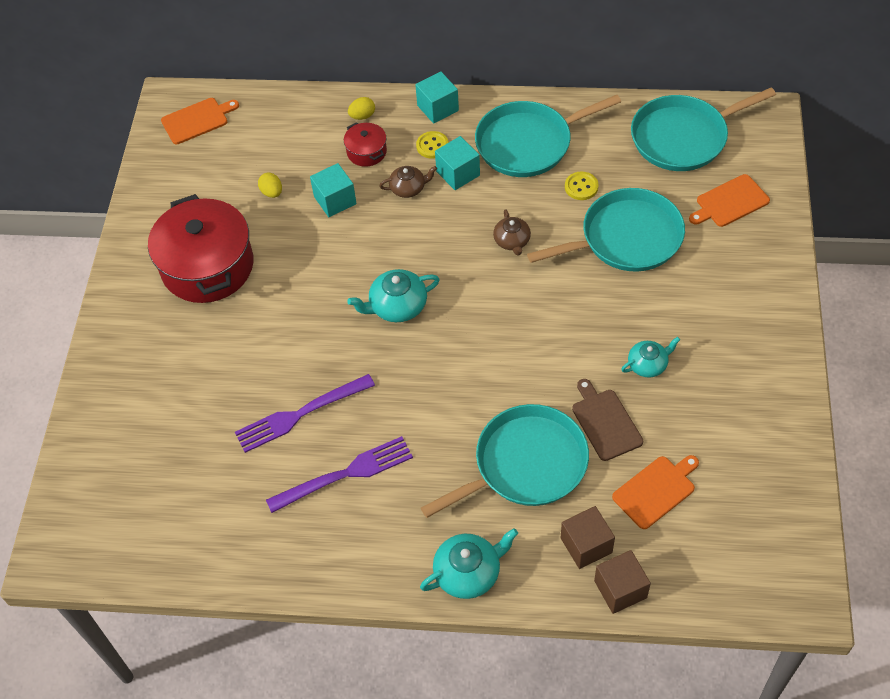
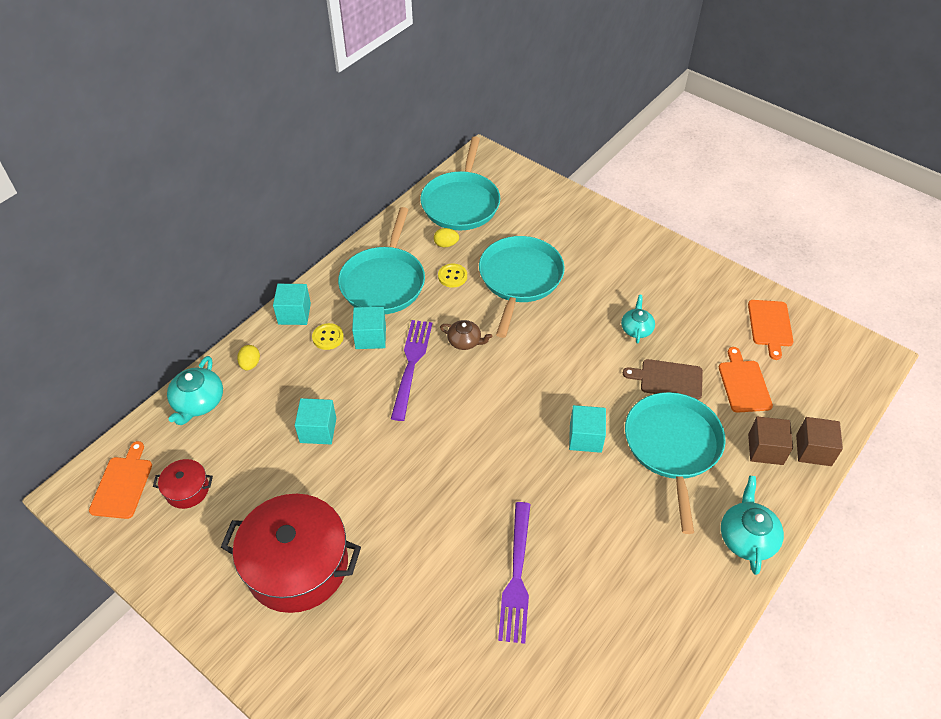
camera: 60 degrees left, 5 degrees down
yellow egg [258,173,282,198] -> yellow egg moved to [434,228,459,247]
purple fork [266,436,413,513] -> purple fork moved to [391,320,432,421]
red pot [344,122,387,167] -> red pot moved to [153,459,213,509]
turquoise teapot [347,269,440,322] -> turquoise teapot moved to [167,356,223,425]
brown teapot [379,166,437,198] -> none
orange cutting board [689,174,770,227] -> orange cutting board moved to [748,300,794,360]
none -> turquoise cube [569,405,606,453]

